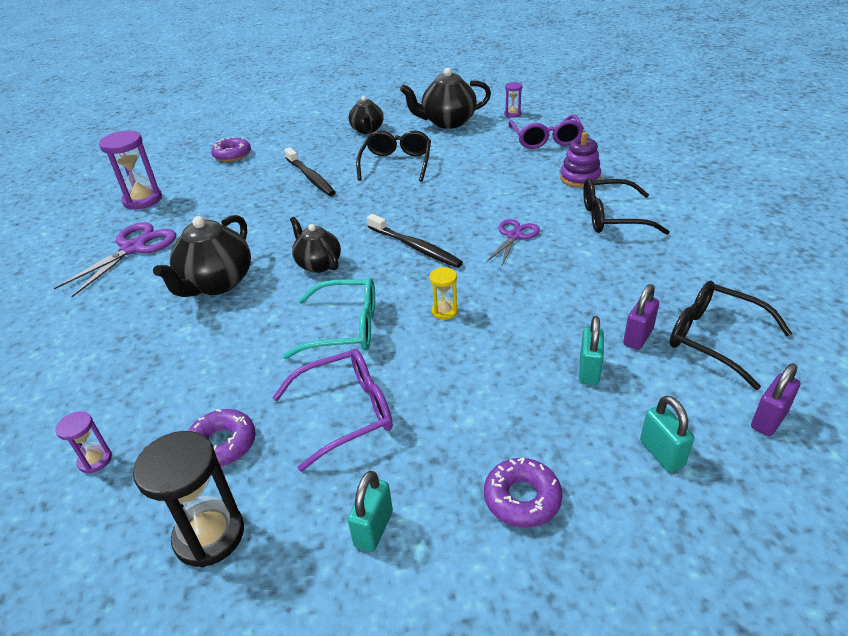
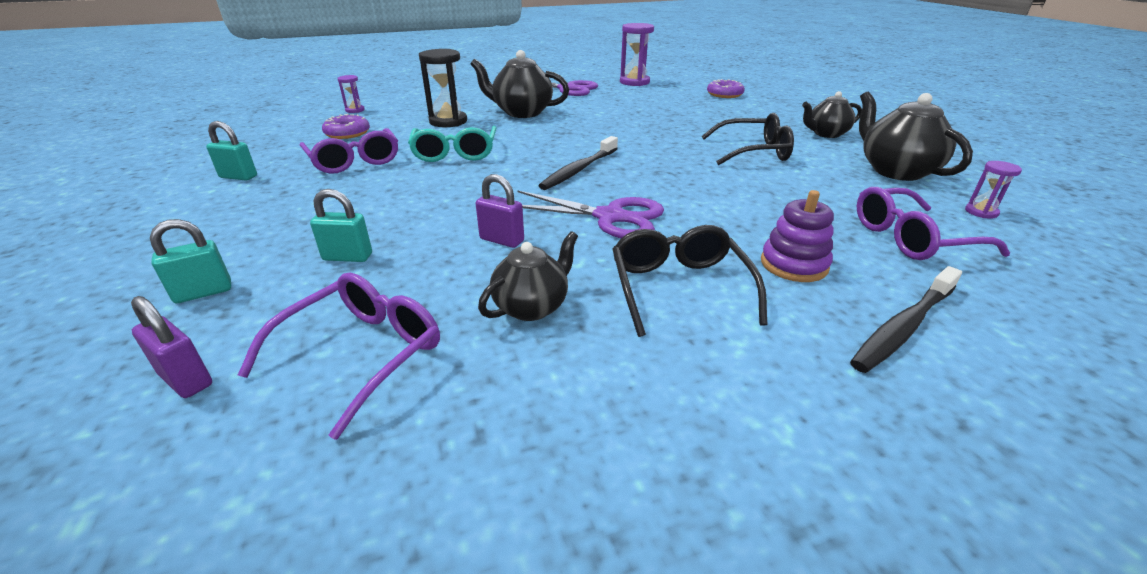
camera: 80 degrees right, 5 degrees down
black hourglass [133,431,244,567] -> black hourglass moved to [419,49,467,127]
black toothbrush [284,147,336,196] -> black toothbrush moved to [850,266,962,373]
black teapot [290,217,341,273] -> black teapot moved to [478,231,578,321]
yellow hourglass [430,267,458,320] -> none
purple donut [484,458,562,528] -> none
purple scissors [486,219,540,265] -> purple scissors [517,190,664,238], size x1.58
purple padlock [623,284,659,350] -> purple padlock moved to [476,174,524,248]
black glasses [670,281,792,390] -> purple glasses [238,273,440,440]

